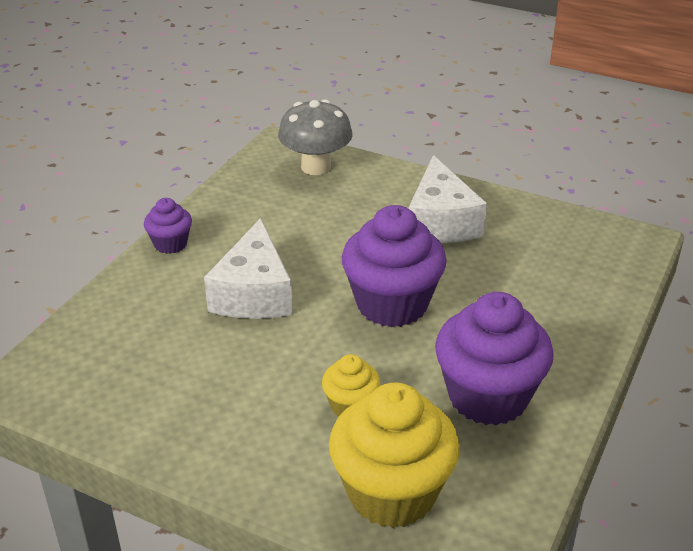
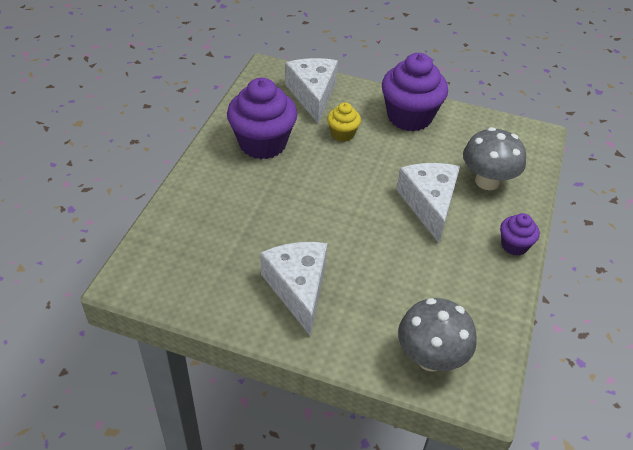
camera: 170 degrees right, 10 degrees up
yellow cupcake [329,382,460,528] -> white cheese [285,58,338,124]
purple cupcake [342,205,447,327] -> purple cupcake moved to [382,53,448,132]
none -> grey mushroom [463,127,526,190]

